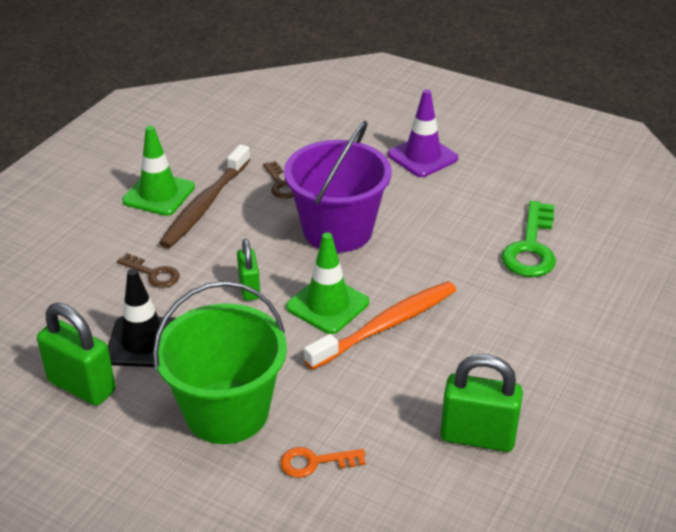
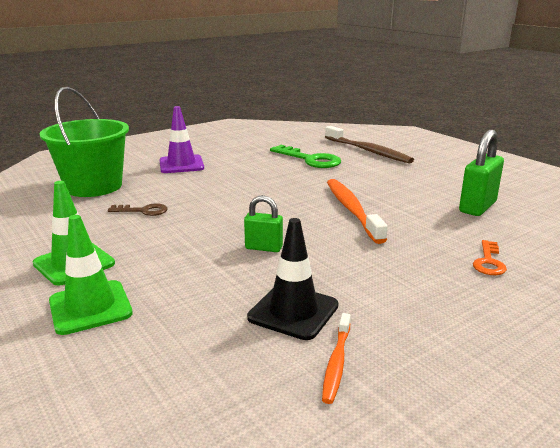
camera: 65 degrees left, 15 degrees down
green padlock [37,303,116,406] -> orange toothbrush [322,313,351,404]
brown key [117,253,180,288] -> none
green bucket [153,281,287,444] -> green bucket moved to [40,87,129,197]
brown toothbrush [159,144,251,248] -> brown toothbrush moved to [325,126,414,164]
purple bucket [284,121,392,253] -> none
green traffic cone [286,232,369,334] -> green traffic cone moved to [49,215,133,335]

